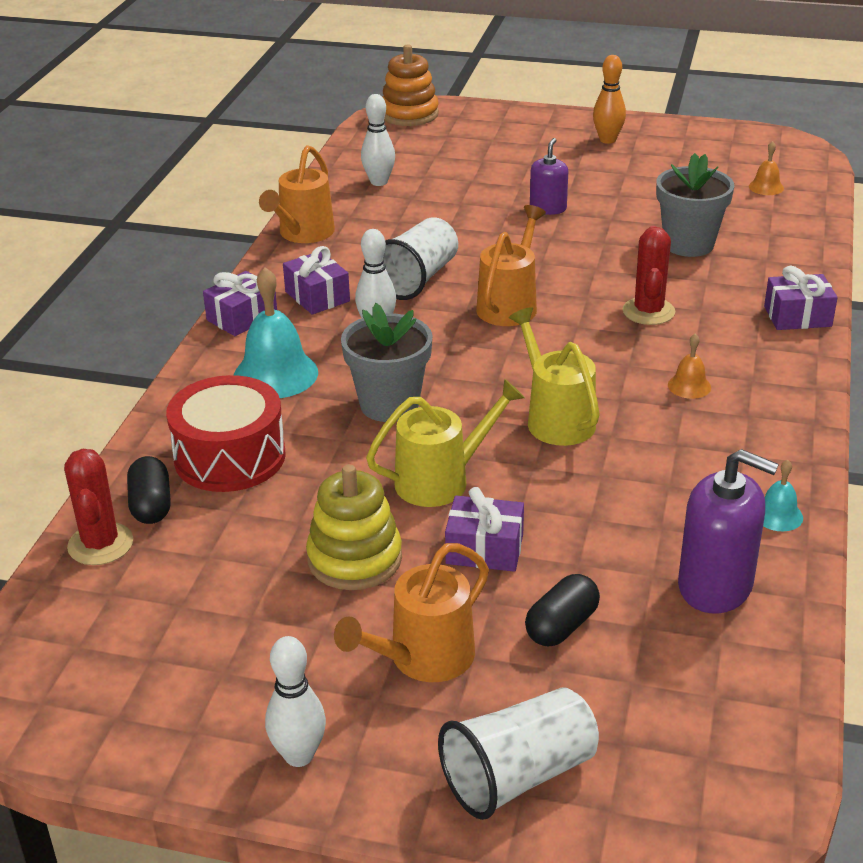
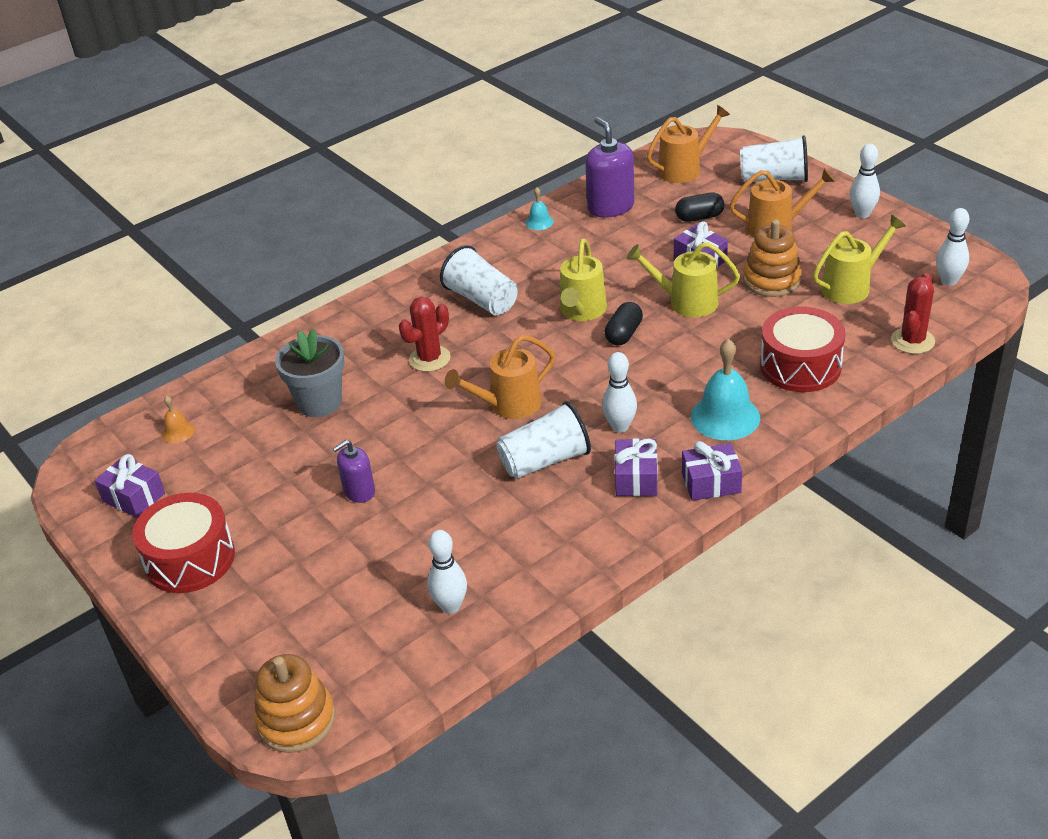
camera: 140 degrees left, 5 degrees up
black capsule [127,456,171,524] -> black capsule moved to [605,302,643,346]
orange watering can [259,145,335,243] -> orange watering can moved to [647,105,730,183]
yellow stacking toy [306,464,402,590] -> orange stacking toy [743,219,802,297]
grey flower pot [341,303,433,422] -> none
orange bowling pin [593,55,626,144] -> red drum [132,493,235,593]
orange bell [668,333,711,399] -> white cup [440,245,518,315]
purple gift [764,266,838,330] -> purple gift moved to [95,454,165,518]
none -> yellow watering can [813,215,906,304]
none -> white bowling pin [936,208,969,286]

